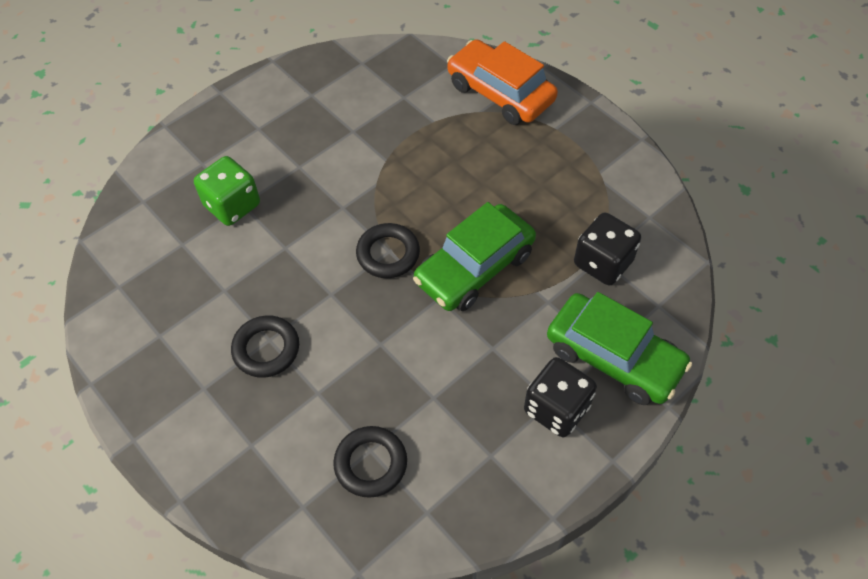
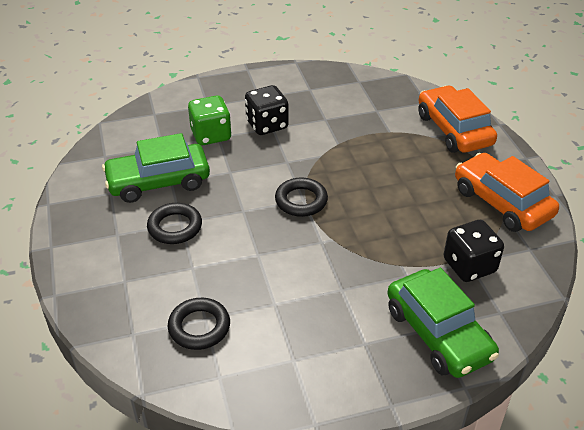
camera: 25 degrees right, 15 degrees down
green car [413,202,536,311] -> green car moved to [102,133,210,203]
black dice [524,357,597,437] -> black dice moved to [245,85,289,135]
none -> orange car [455,153,559,232]

